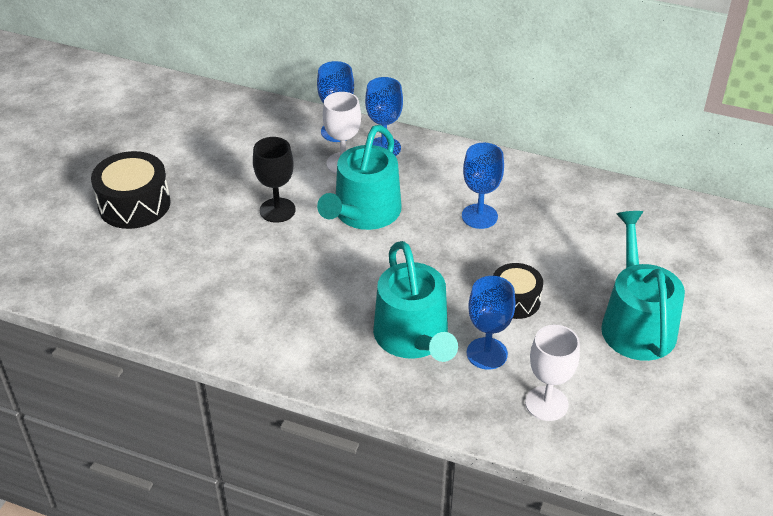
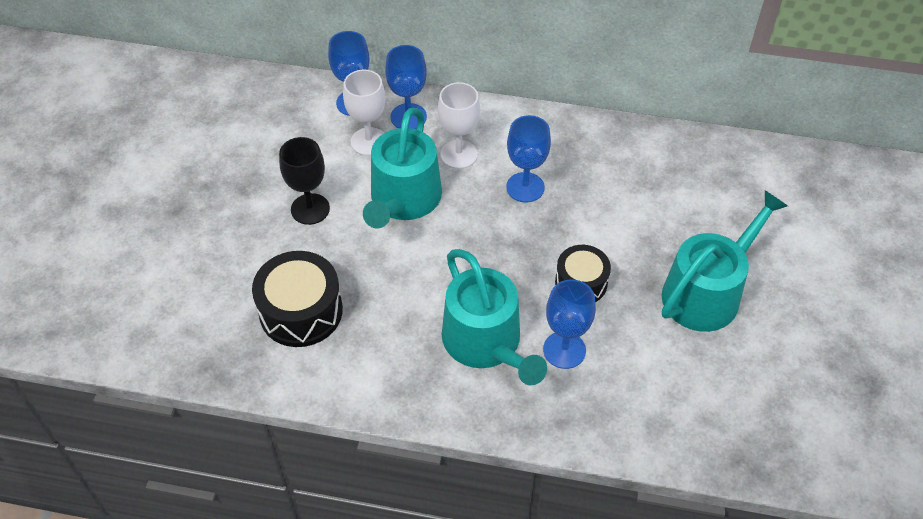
camera: 10 degrees left, 10 degrees up
black drum [91,151,171,229] -> black drum moved to [252,251,343,347]
white goblet [525,325,580,421] -> white goblet moved to [438,82,480,169]
turquoise watering can [601,211,685,361] -> turquoise watering can turned 60 degrees clockwise [662,190,788,332]

